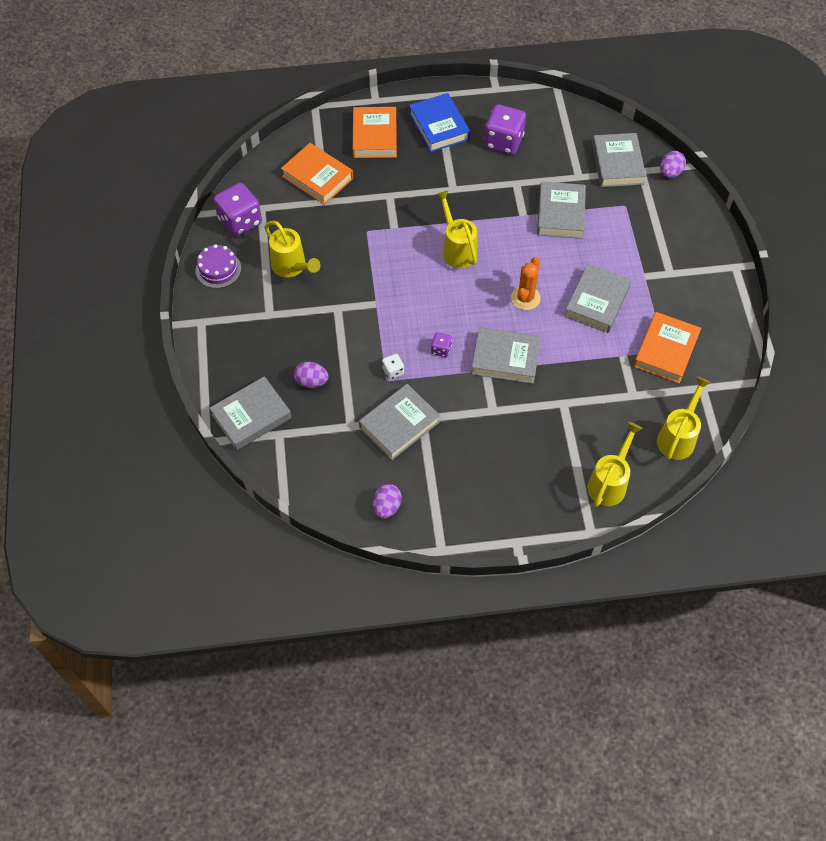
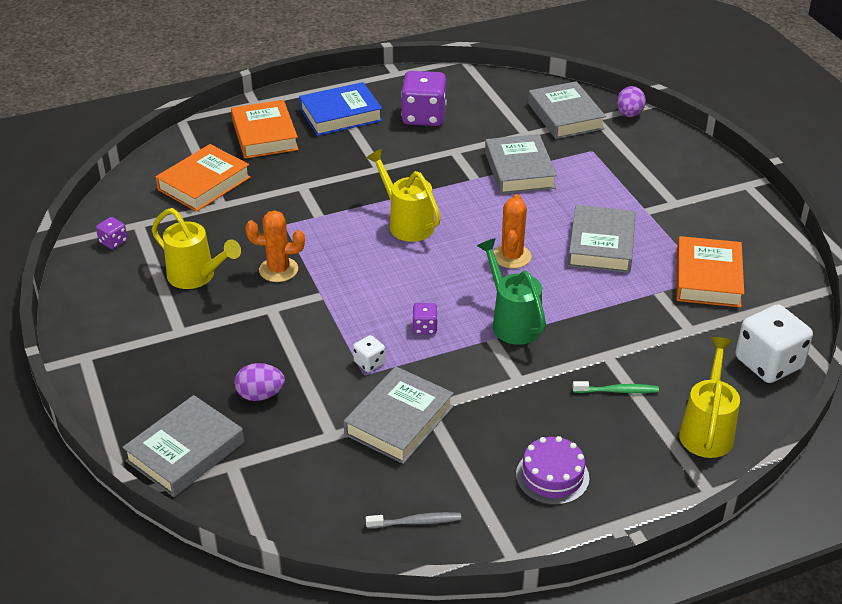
camera: 15 degrees left, 20 degrees down
purple cake [196,244,241,288] -> purple cake moved to [516,436,589,505]
purple dice [214,183,262,237] -> purple dice [96,217,128,249], size x0.47
orange book [281,143,353,205] -> orange book turned 75 degrees counterclockwise [156,144,251,212]
purple egg [373,484,402,519] -> grey toothbrush [366,512,461,529]
blue book [409,93,470,152] -> blue book turned 75 degrees counterclockwise [299,82,382,136]
grey book [471,327,541,384] -> green watering can [477,238,546,345]
yellow watering can [657,377,711,460] -> white dice [735,304,813,383]
none -> orange cactus [245,210,305,282]
none -> green toothbrush [573,381,659,393]

